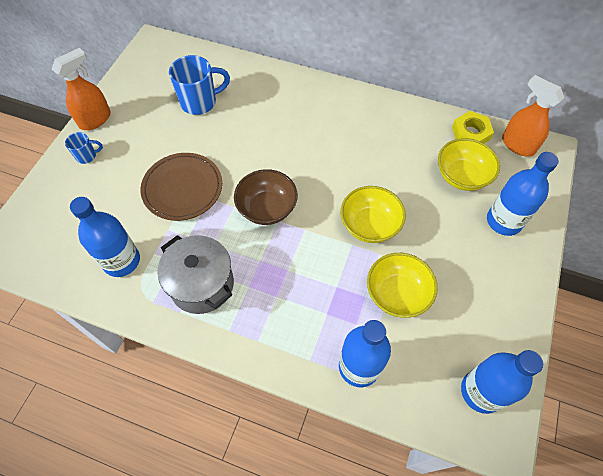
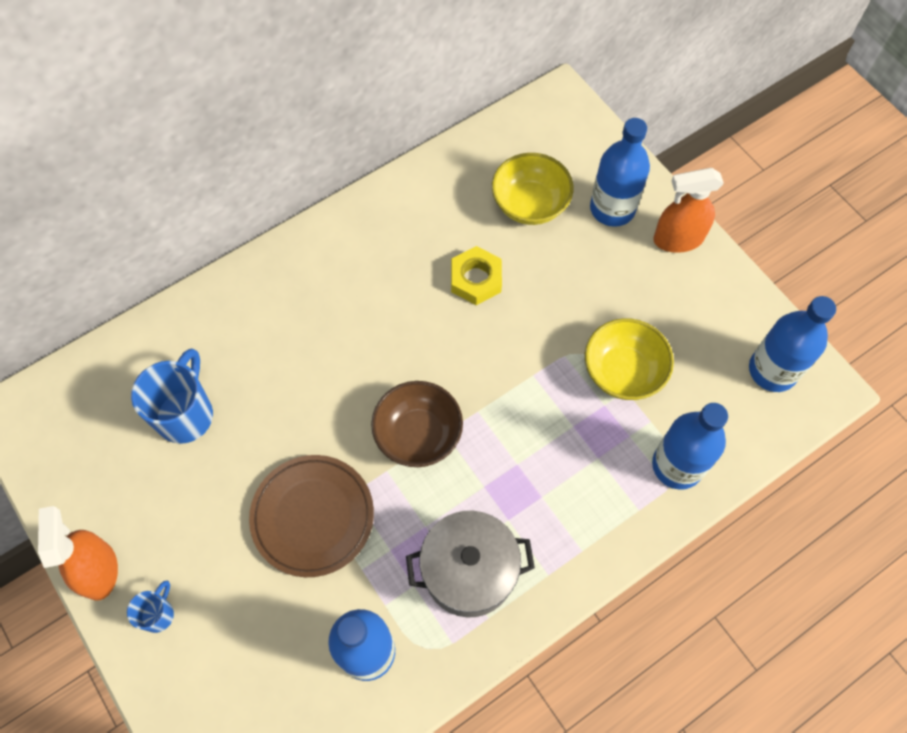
camera: 55 degrees left, 5 degrees up
yellow bowl [341,186,406,243] -> none
yellow nut [452,111,494,144] -> yellow nut moved to [451,246,502,305]
orange spray bottle [502,75,564,156] -> orange spray bottle moved to [653,168,724,253]

